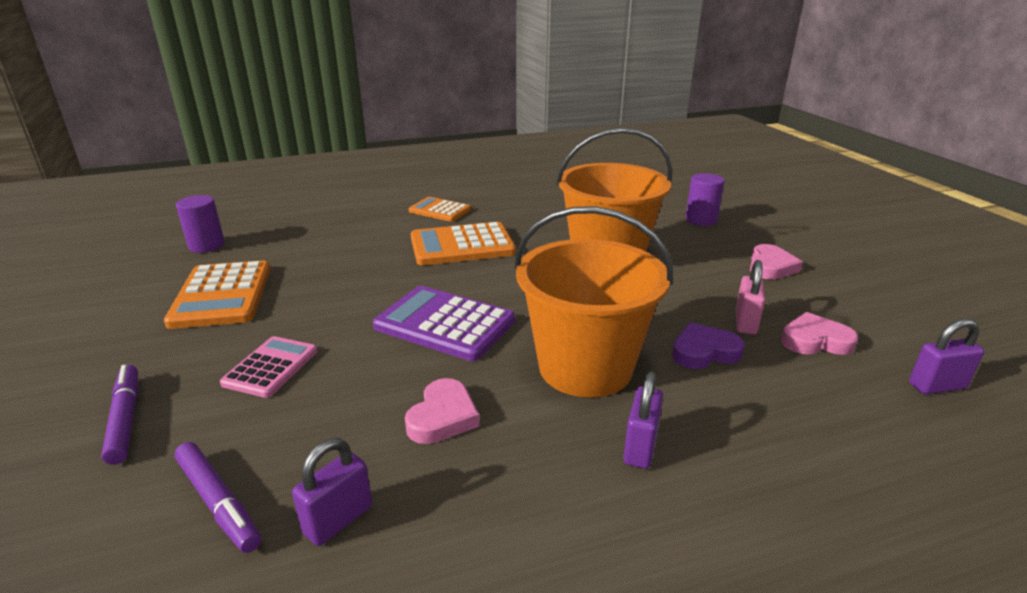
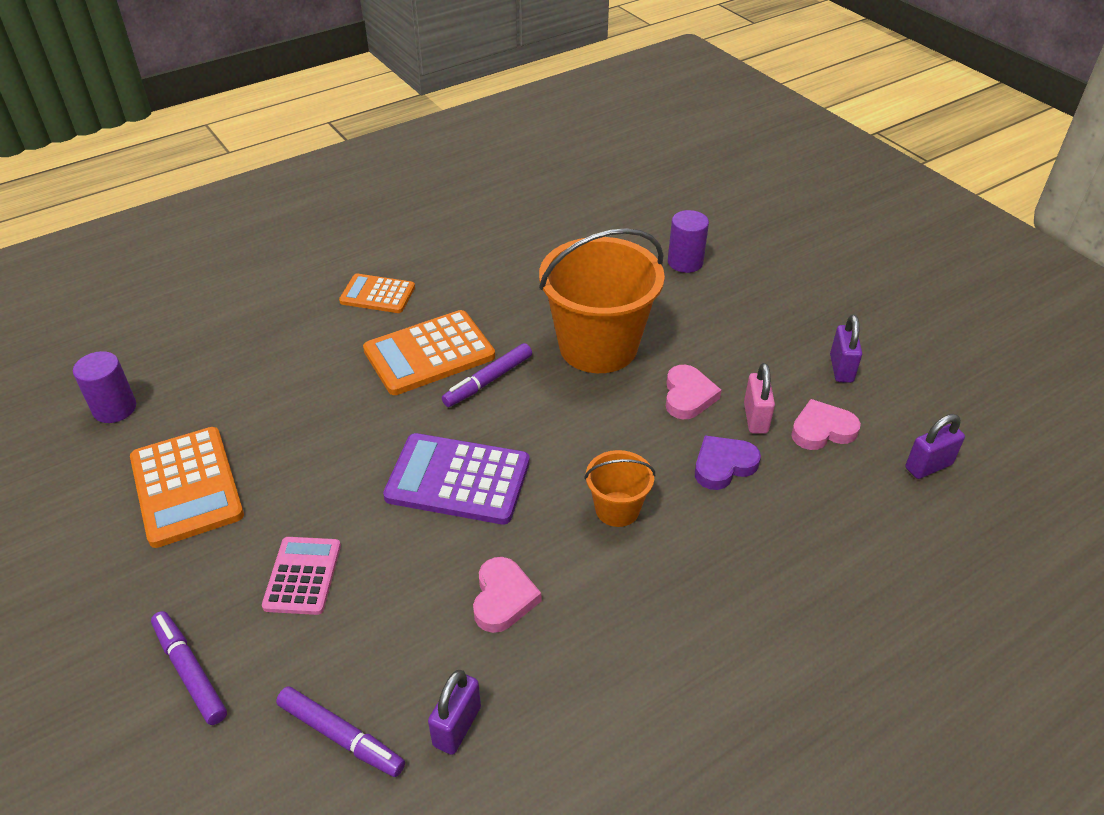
camera: 15 degrees left, 15 degrees up
orange bucket [515,206,673,398] -> orange bucket [584,450,655,527], size x0.48
purple padlock [623,371,663,469] -> purple padlock moved to [830,315,862,383]
pink heart [750,244,803,280] -> pink heart moved to [666,365,722,419]
none -> purple marker [442,343,532,407]

